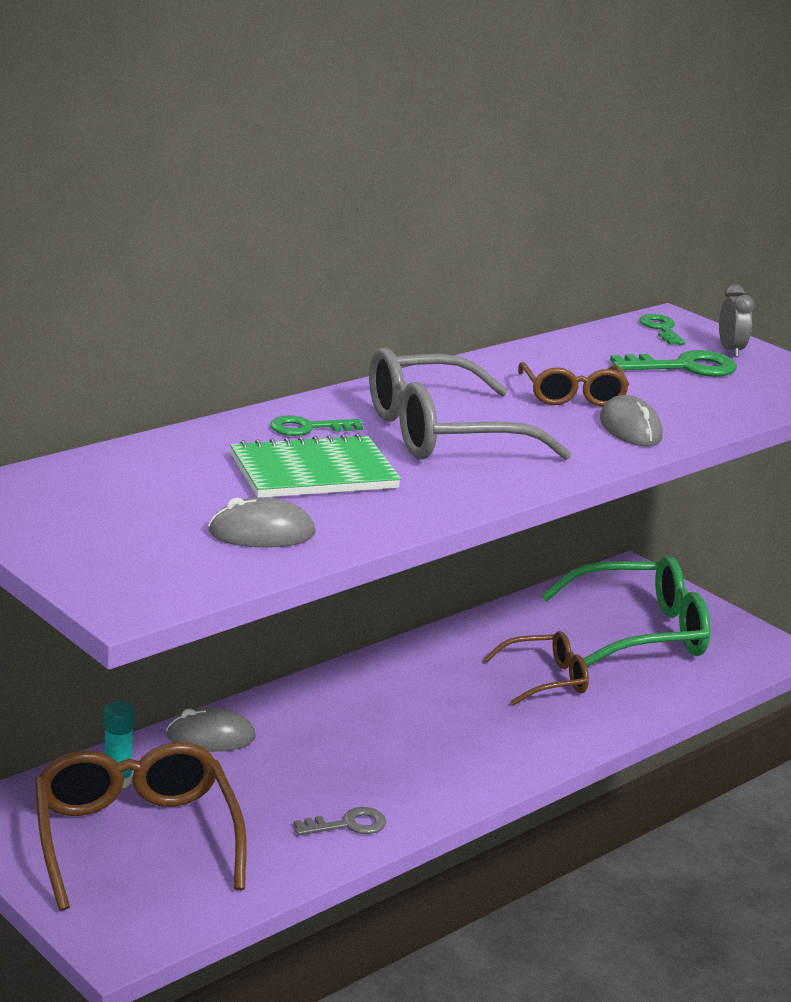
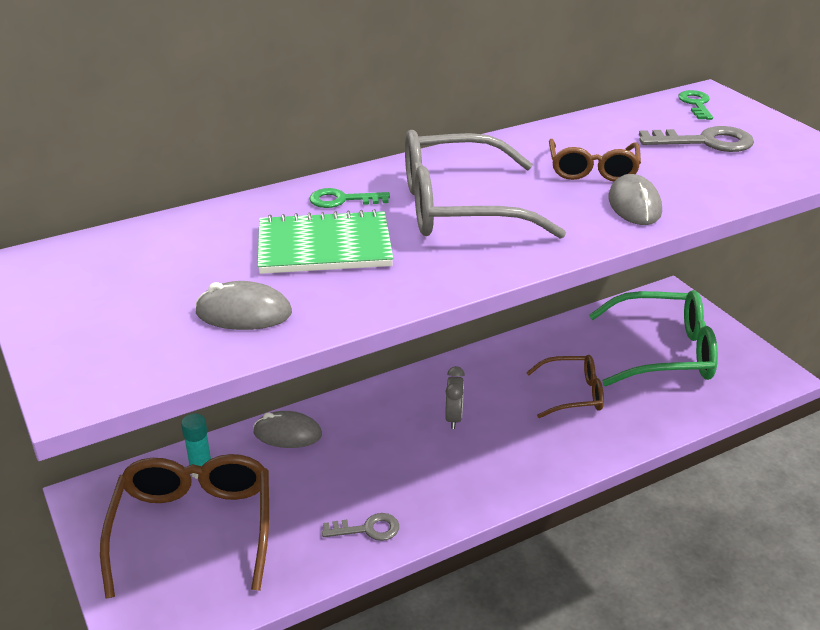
camera: 15 degrees right, 10 degrees up
green key [610,350,737,377] -> grey key [639,126,754,152]
grey clock [719,285,754,357] -> grey clock moved to [445,366,465,429]

